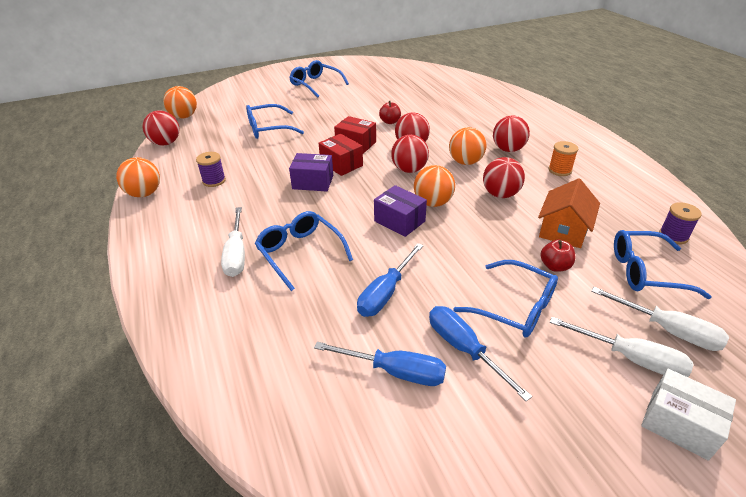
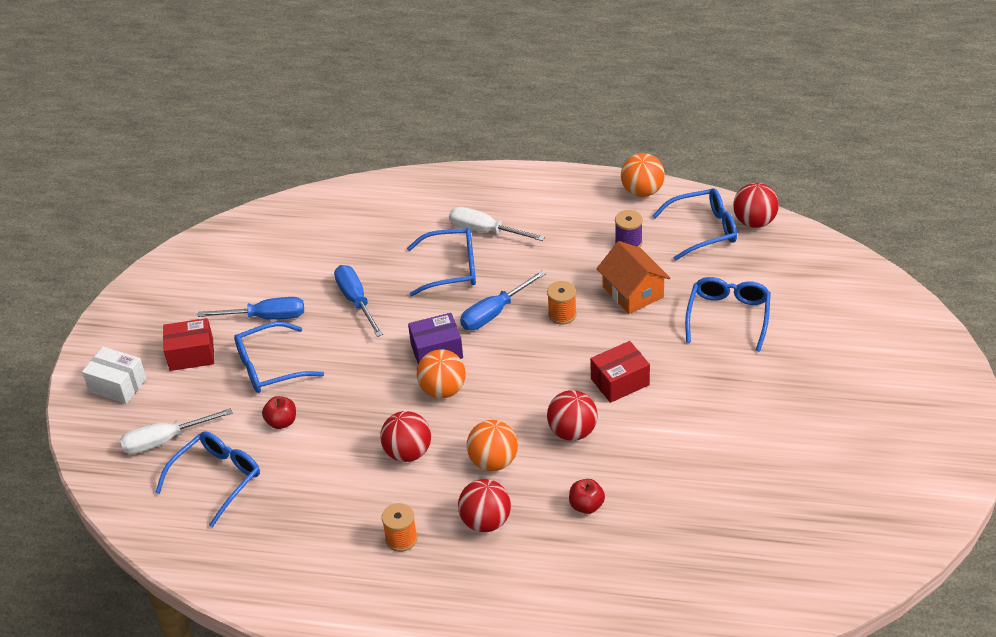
camera: 125 degrees right, 5 degrees up
orange ball [163,86,197,119] -> none
blue glasses [289,60,349,98] -> blue glasses moved to [652,188,737,261]
purple box [289,153,333,192] -> orange spool [547,281,577,325]
blue screwdriver [314,342,446,386] -> blue screwdriver moved to [460,270,546,330]
red box [319,134,363,176] -> red box moved to [163,318,214,371]
red apple [379,101,401,124] -> red apple moved to [569,479,605,514]
red ball [391,135,429,173] -> none
orange house [538,178,600,248] -> orange house moved to [596,241,670,314]
white screwdriver [550,317,694,377] -> none
white box [641,369,736,461] -> white box turned 45 degrees clockwise [82,347,147,404]
purple spool [659,202,701,245] -> none

